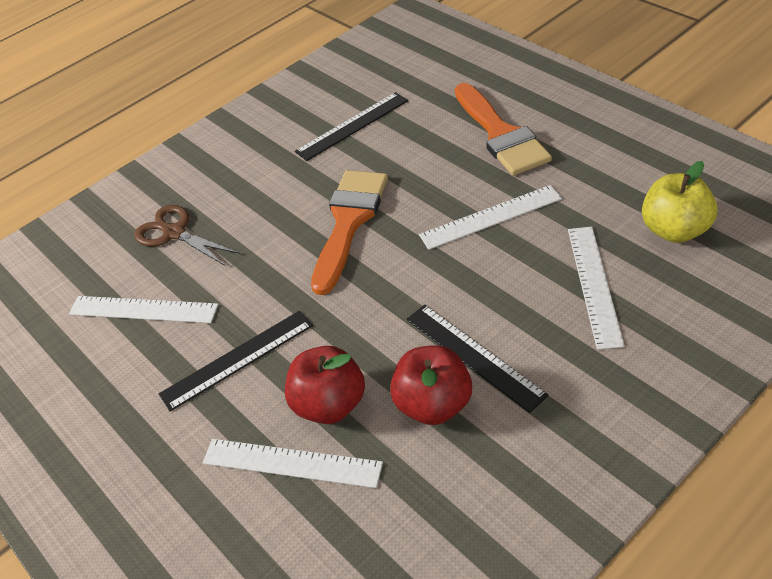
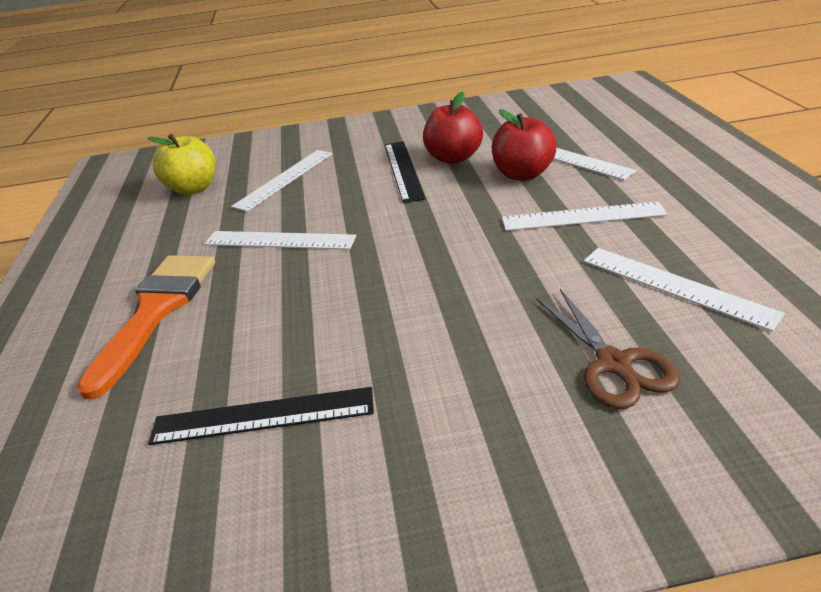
camera: 150 degrees left, 10 degrees down
black ruler [159,311,313,411] -> white ruler [502,202,668,231]
orange brush [311,170,388,295] -> none

